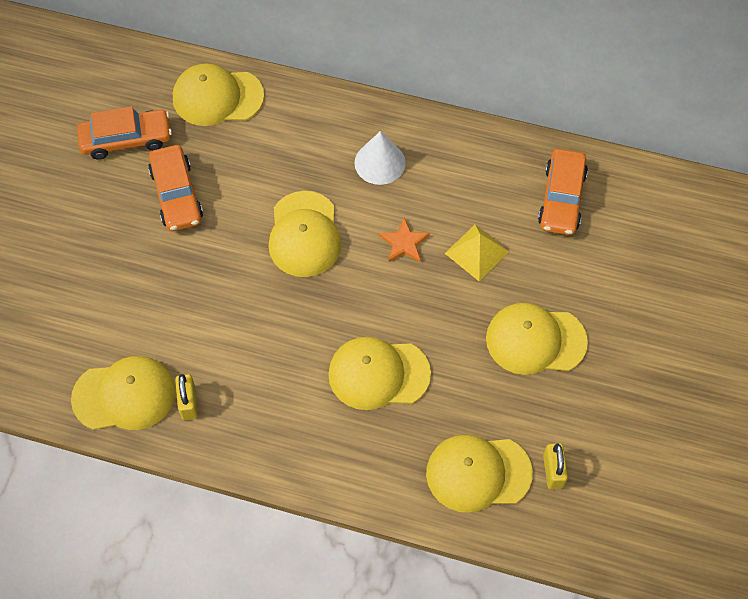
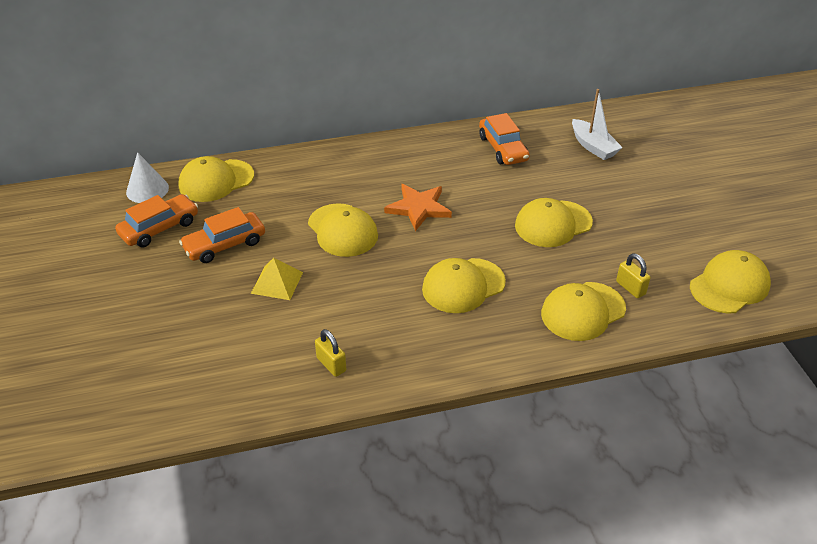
camera: 30 degrees left, 20 degrees down
yellow cap [71,356,175,430] -> yellow cap moved to [690,250,771,313]
orange car [148,145,203,231] -> orange car turned 105 degrees clockwise [179,207,265,263]
white cone [354,131,406,185] -> white cone moved to [126,152,169,203]
orange star [379,218,430,262] -> orange star [384,184,452,231], size x1.61
yellow pyramid [445,225,509,282] -> yellow pyramid moved to [251,258,303,300]
none -> white boat [572,89,623,160]

